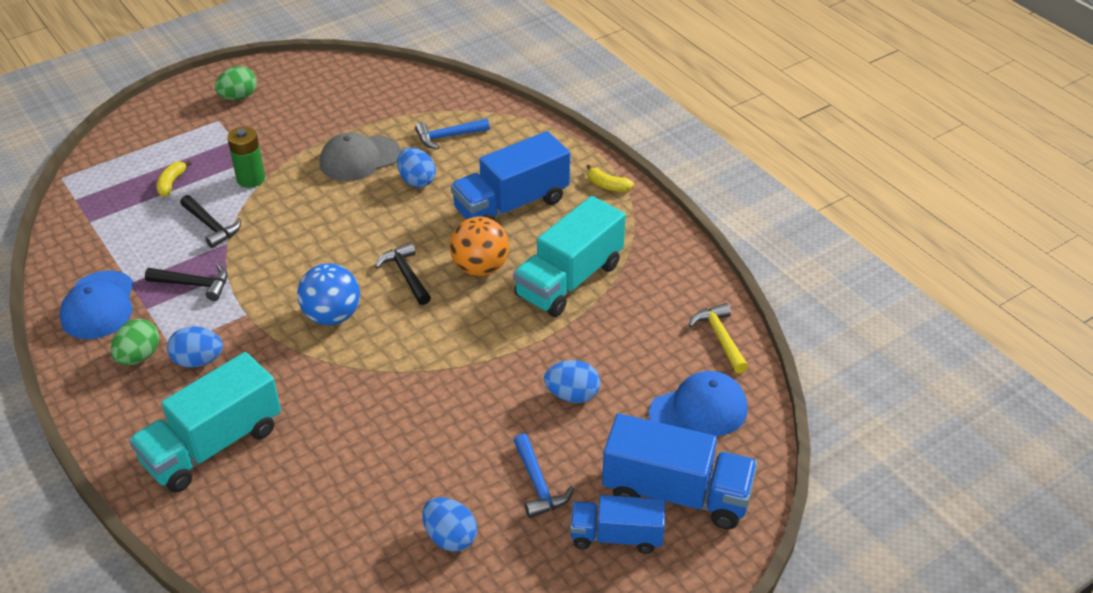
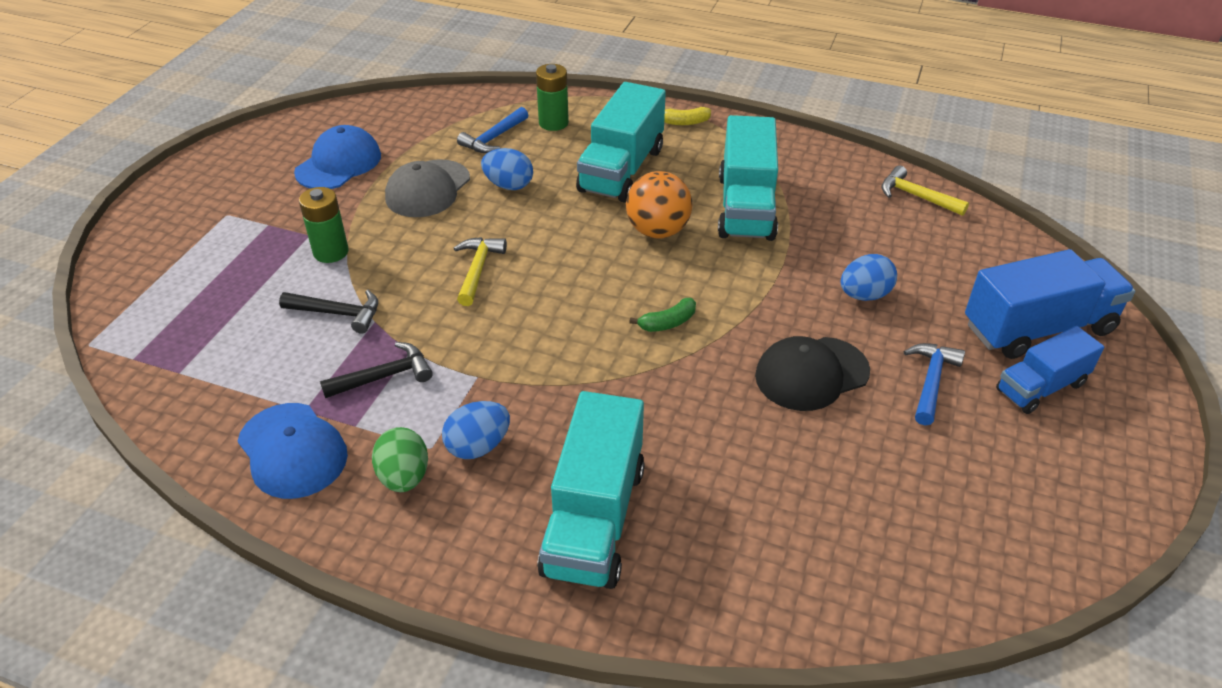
camera: 35 degrees left, 0 degrees up
yellow banana [156,161,192,197] -> none
green egg [215,66,257,100] -> none
blue ball [297,263,360,325] -> none
black hammer [375,242,431,305] -> none
blue egg [422,497,477,552] -> none
blue truck [451,131,570,221] -> turquoise truck [576,82,666,202]
blue hammer [514,434,574,518] -> blue hammer turned 105 degrees counterclockwise [903,343,965,426]
blue cap [649,371,748,436] -> blue cap moved to [294,125,381,189]
none -> yellow hammer [454,237,507,306]
none -> green battery [536,64,569,131]
none -> green banana [629,298,696,332]
none -> black cap [755,336,870,411]

